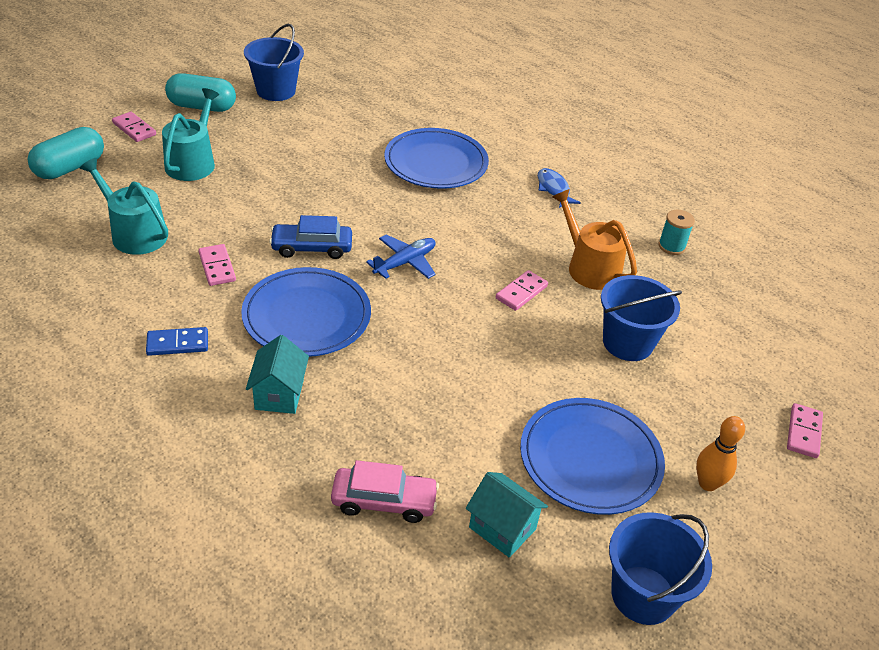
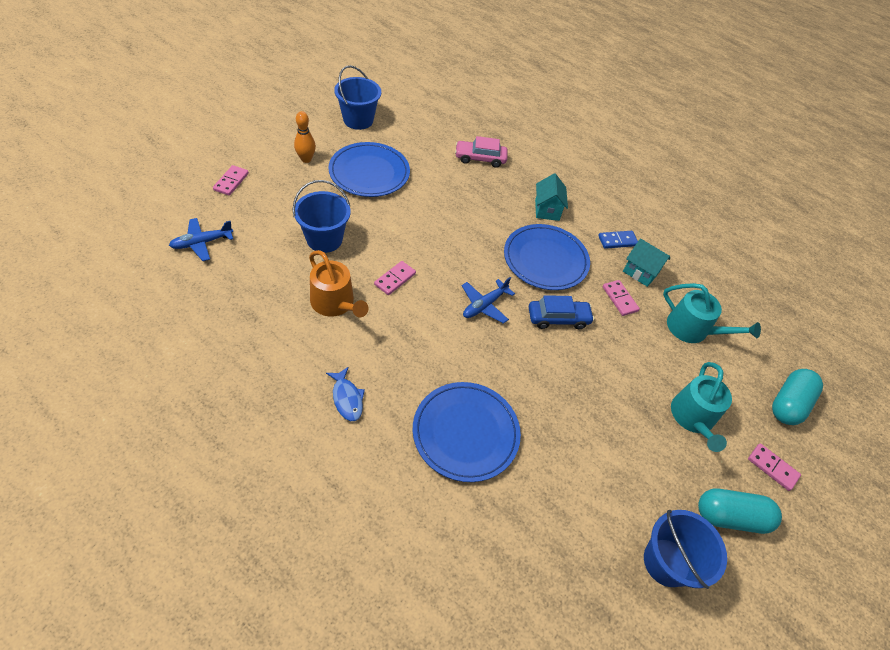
camera: 175 degrees right, 10 degrees up
turquoise house [466,472,548,558] -> turquoise house moved to [623,238,670,287]
turquoise spool [658,210,695,255] -> none
none -> blue plane [169,218,233,261]

